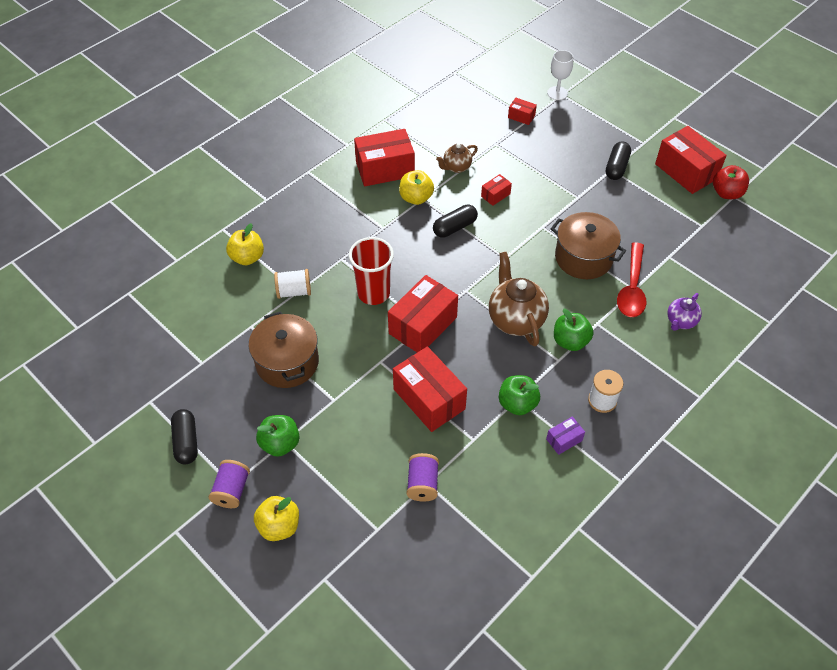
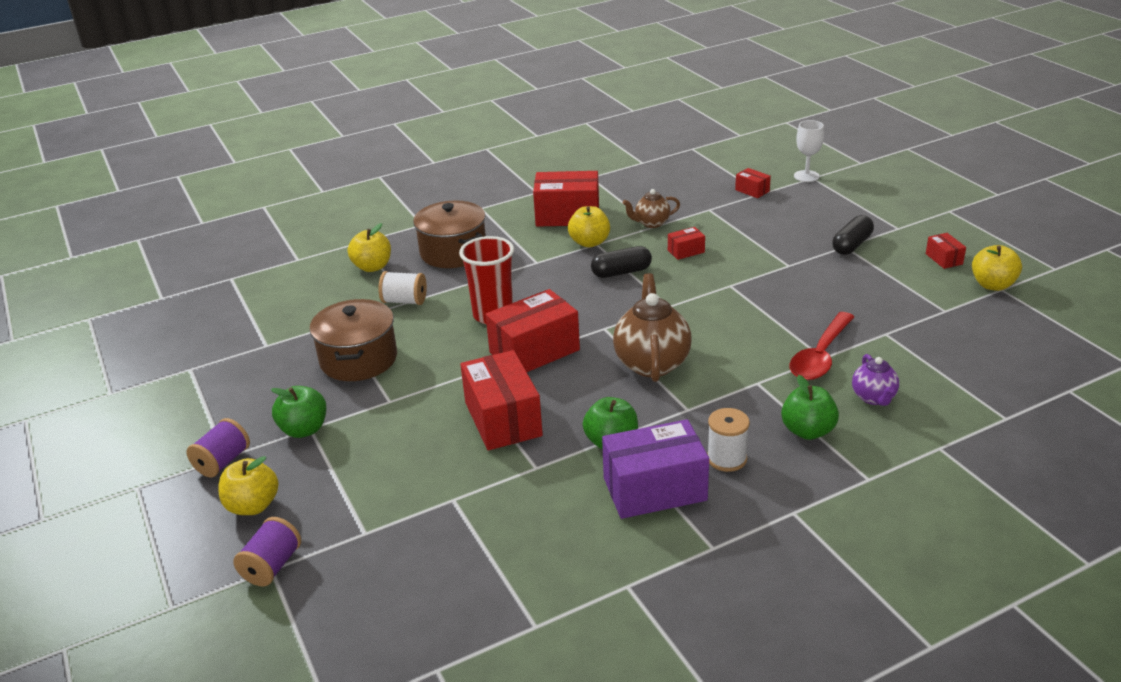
camera: 20 degrees right, 20 degrees down
black capsule [171,409,198,465] -> none
purple spool [407,453,439,502] -> purple spool moved to [233,517,301,587]
purple box [546,416,585,455] -> purple box [602,419,709,519], size x2.15
brown pot [551,212,626,279] -> brown pot moved to [413,201,486,268]
green apple [554,309,594,351] -> green apple moved to [781,375,839,440]
red box [655,126,727,194] -> red box [926,233,966,269], size x0.47
purple teapot [667,293,702,331] -> purple teapot turned 60 degrees counterclockwise [852,354,899,406]
red apple [713,165,749,199] -> yellow apple [972,245,1022,291]

